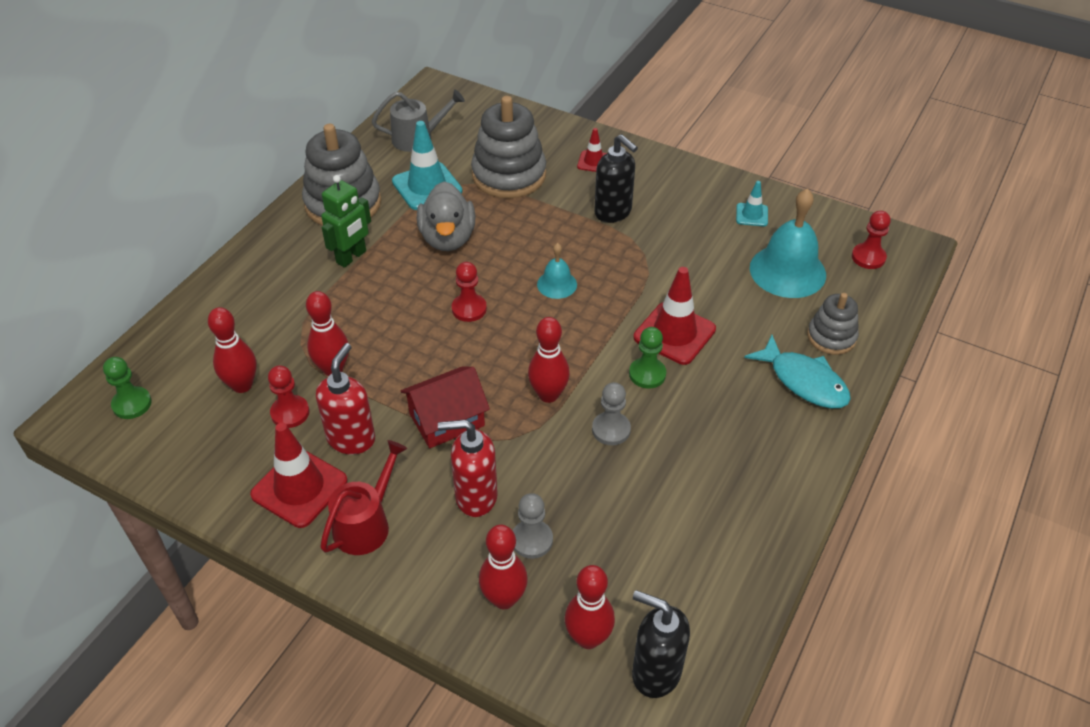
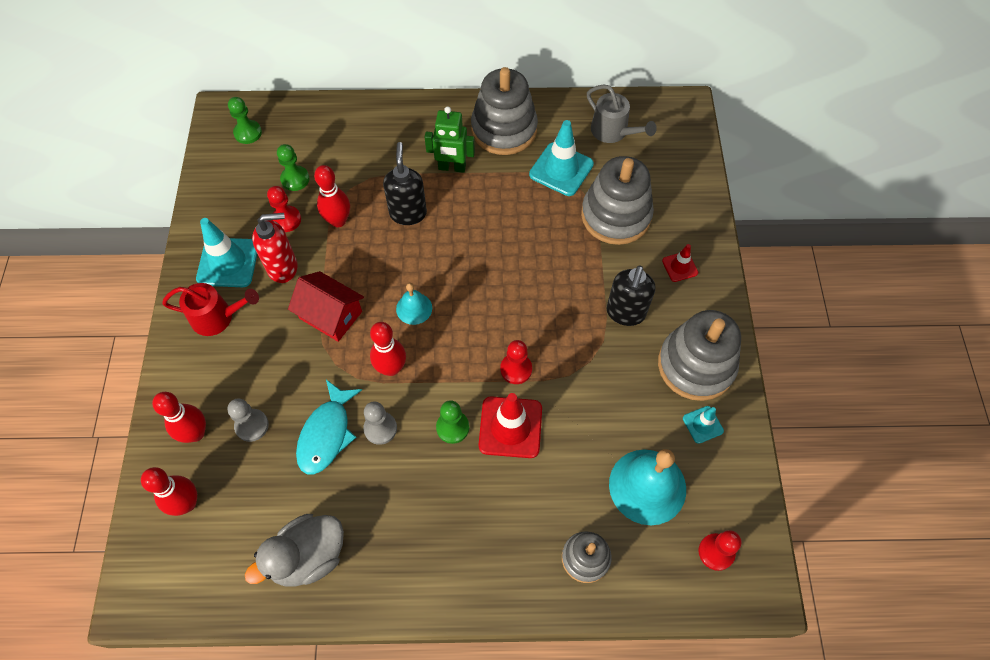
camera: 60 degrees right, 15 degrees up
red bowling pin [208,307,257,393] -> green pawn [277,144,309,191]
red traffic cone [250,423,348,528] -> turquoise traffic cone [196,218,257,287]
grey duck [417,182,475,251] -> grey duck moved to [245,514,344,587]
red soap dispenser [438,420,498,517] -> none
red pawn [452,262,487,322] -> red pawn moved to [500,340,532,384]
turquoise bell [537,243,577,299] -> turquoise bell moved to [396,283,432,325]
black soap dispenser [632,590,690,698] -> black soap dispenser moved to [383,142,427,225]
turquoise fish [744,335,851,408] -> turquoise fish moved to [296,380,362,474]
none -> grey stacking toy [658,310,741,401]

